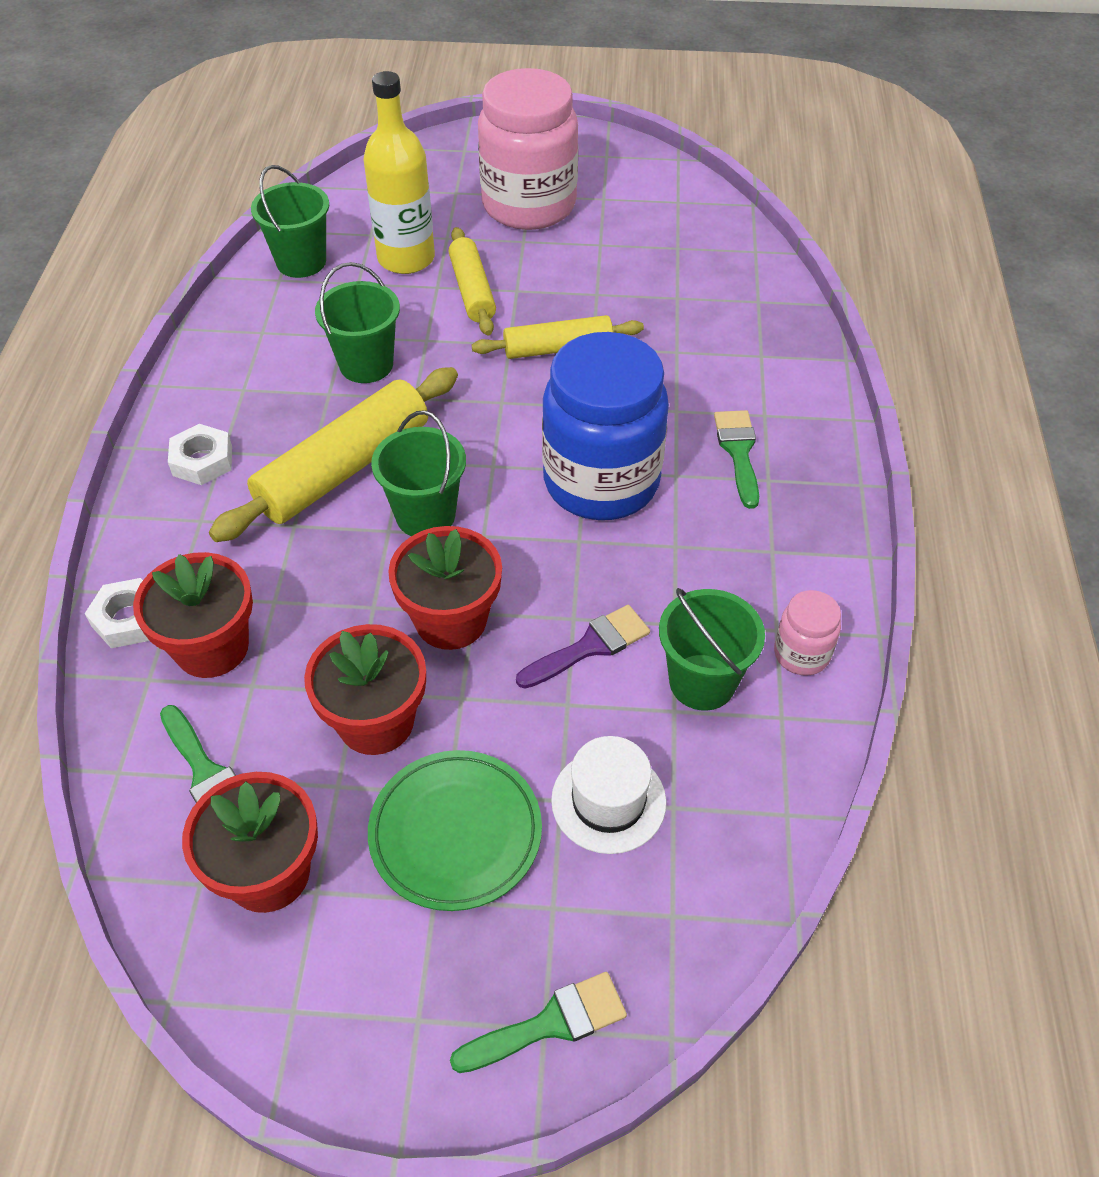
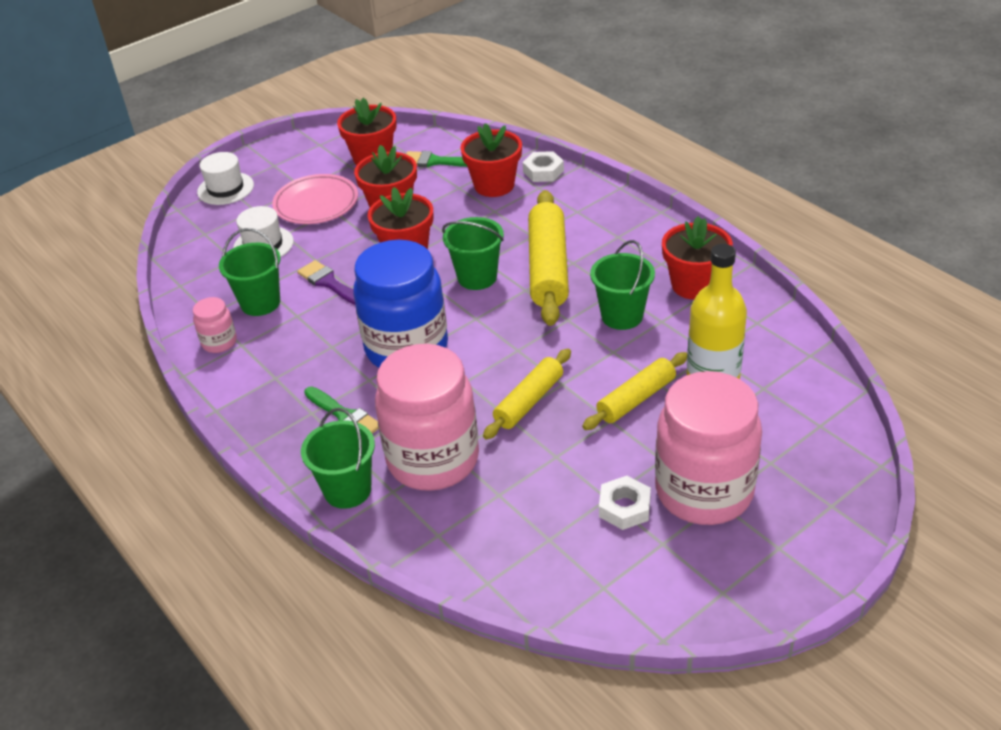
camera: 140 degrees right, 10 degrees down
white nut [168,424,232,485] -> white nut moved to [599,476,651,530]
green bucket [251,165,329,278] -> green bucket moved to [301,408,375,509]
green plate [368,750,542,911] -> pink plate [272,174,358,224]
yellow rolling pin [449,227,496,335] -> yellow rolling pin turned 75 degrees counterclockwise [582,352,687,430]
green brush [450,972,627,1073] -> white hat [197,152,254,205]
purple brush [516,605,650,689] -> purple brush turned 120 degrees clockwise [297,260,355,305]
none -> pink jar [375,344,479,491]
none -> red flower pot [662,216,733,300]

